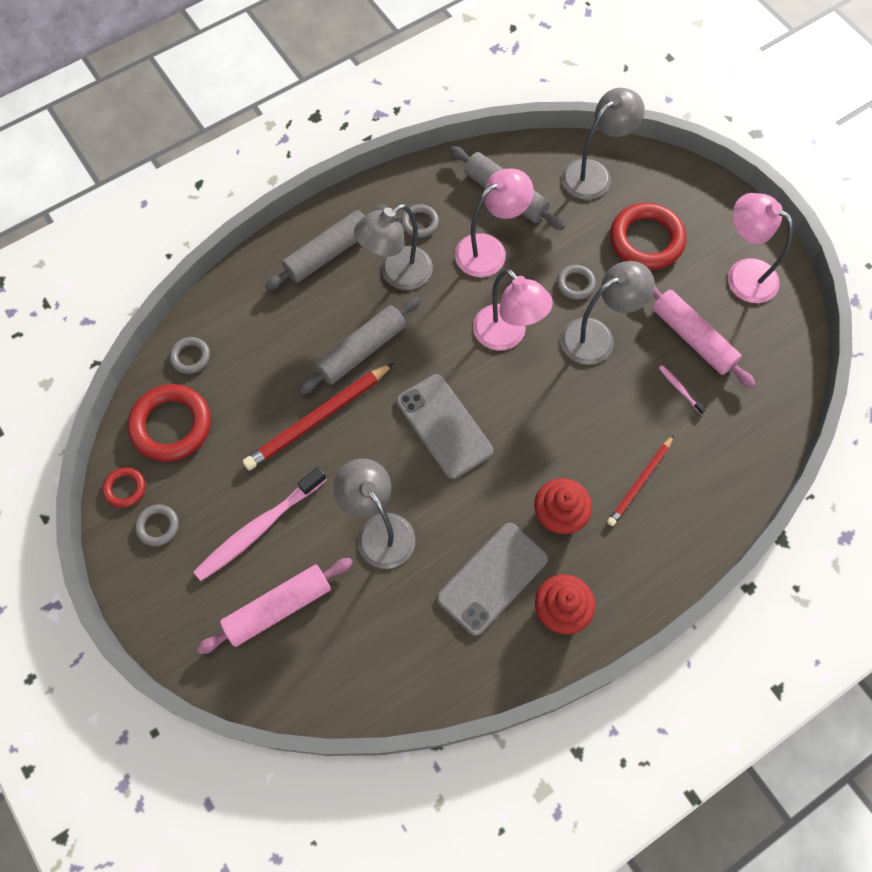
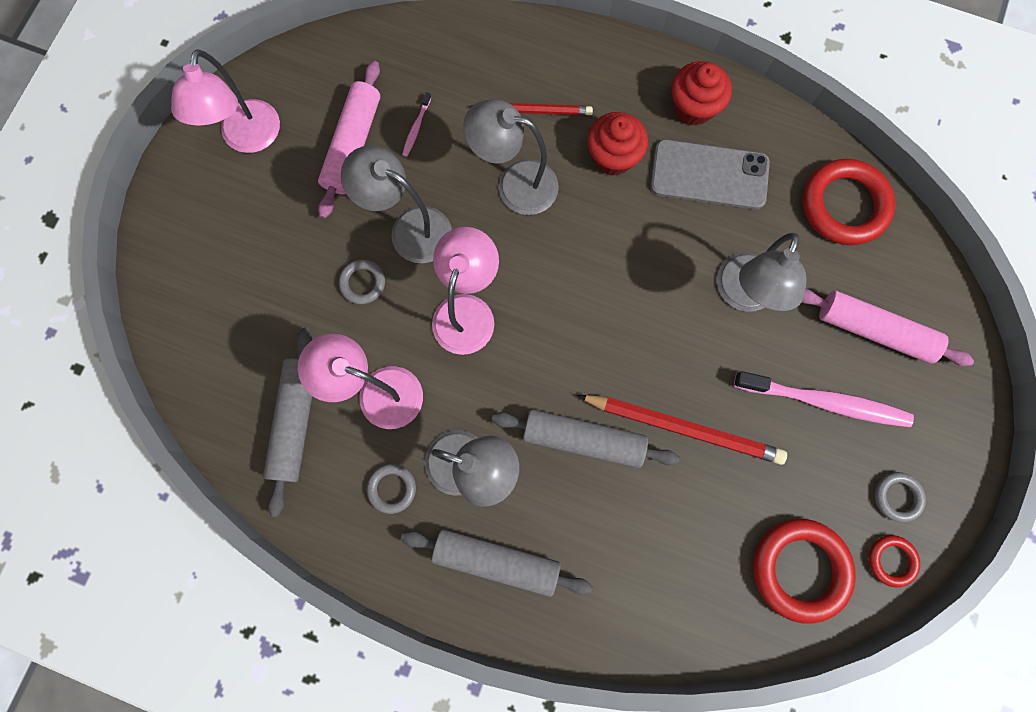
camera: 125 degrees left, 10 degrees up
grey ring [170,337,210,374] -> none
grey phone [397,374,493,479] -> none
grey lamp [561,88,645,200] -> grey lamp moved to [463,100,559,215]
red ring [610,203,686,270] -> red ring moved to [803,159,895,245]

